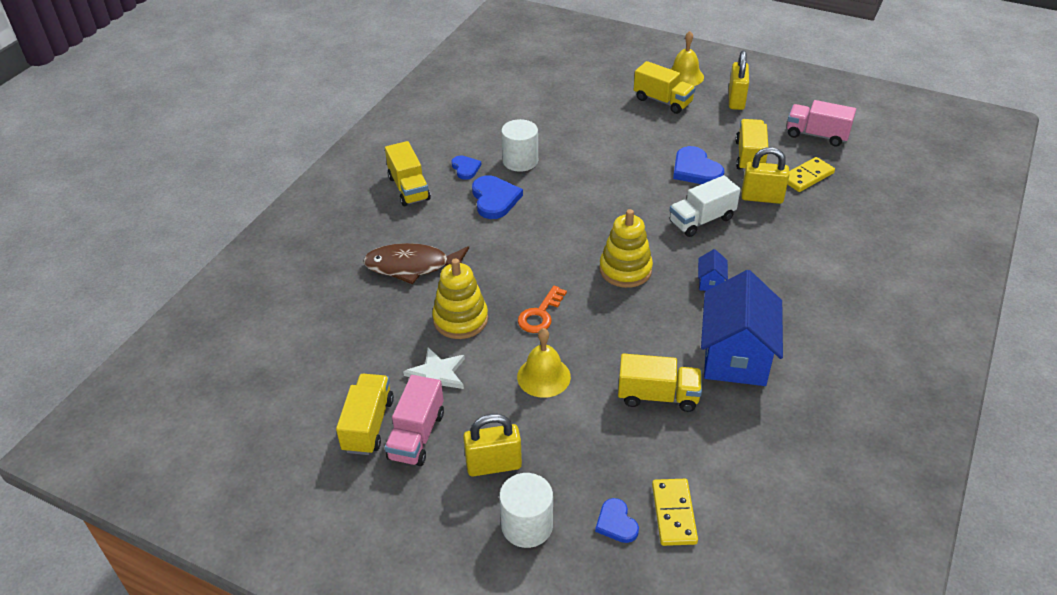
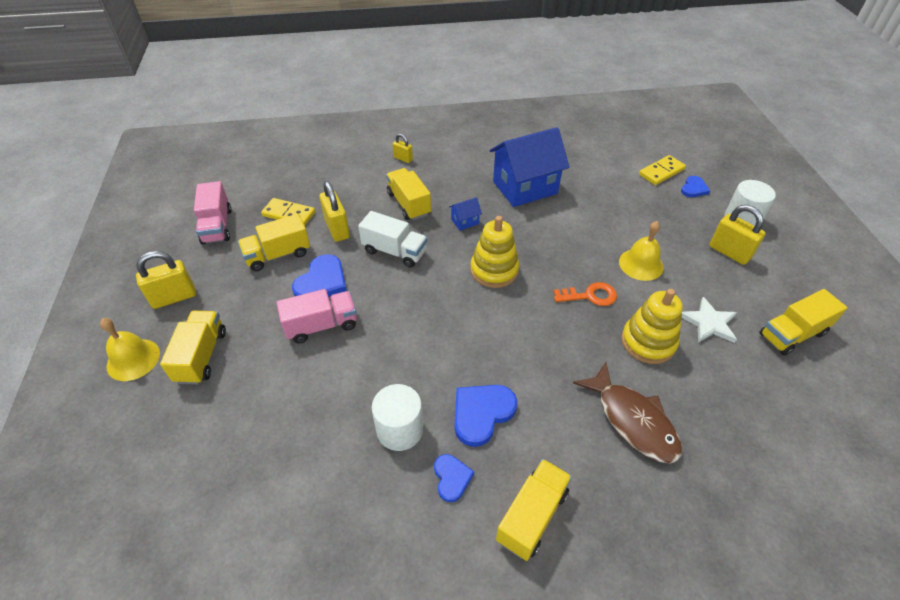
camera: 125 degrees left, 5 degrees up
pink truck [385,375,444,466] -> pink truck moved to [276,289,357,344]
blue heart [451,156,481,180] -> blue heart turned 135 degrees clockwise [434,454,474,502]
yellow truck [618,353,702,412] -> yellow truck moved to [386,168,431,220]
none -> yellow padlock [393,134,413,163]

